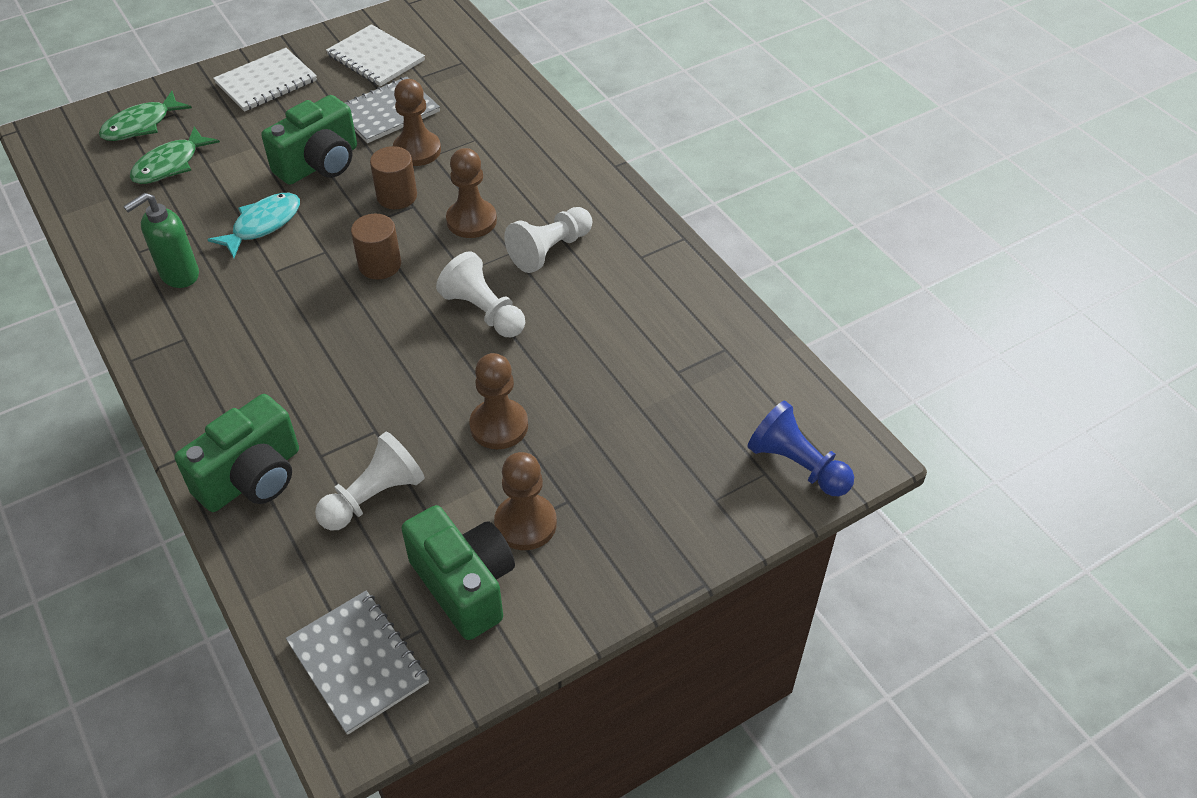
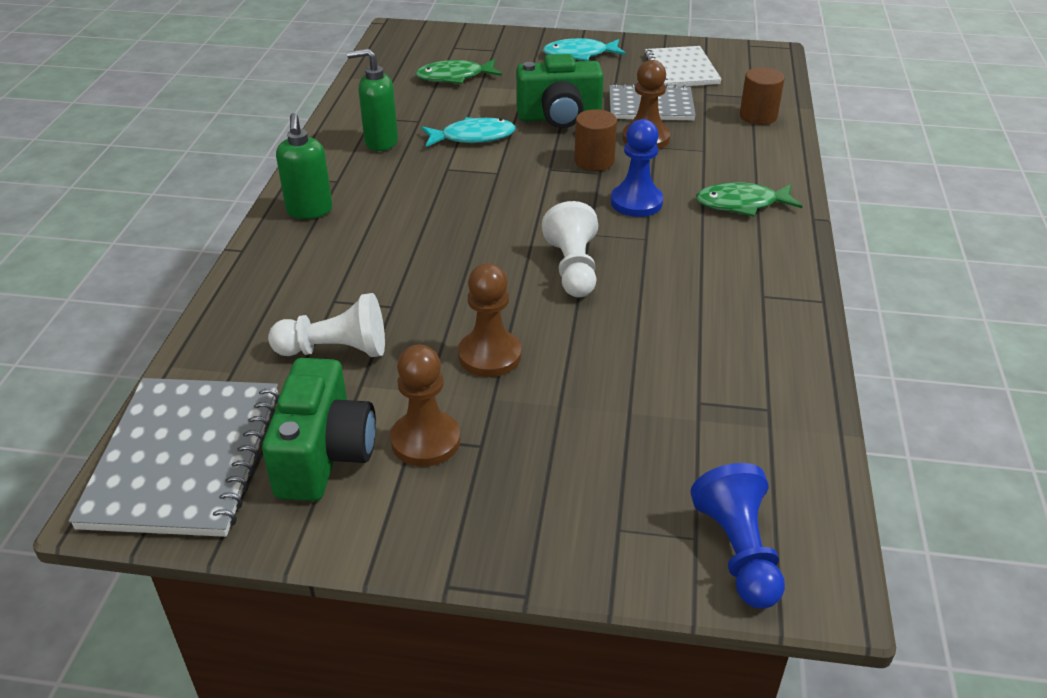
camera: 40 degrees right, 10 degrees down
green fish [99,91,192,141] -> green fish moved to [696,182,802,217]
green camera [175,394,299,512] -> none
white notebook [213,48,317,112] -> turquoise fish [543,38,626,61]
grey notebook [286,590,429,735] -> grey notebook [69,378,279,537], size x1.51
brown cylinder [351,214,401,279] -> brown cylinder moved to [740,67,785,125]
brown pawn [446,148,497,238] -> blue pawn [611,119,663,217]
white pawn [504,207,592,273] -> none
none -> green soap dispenser [276,113,333,219]

